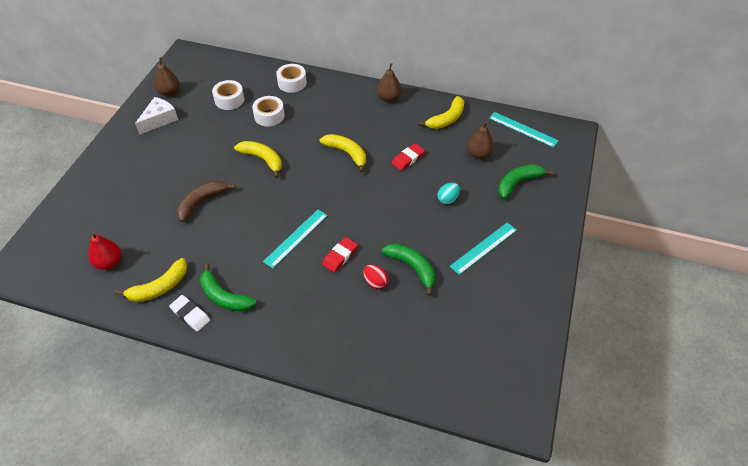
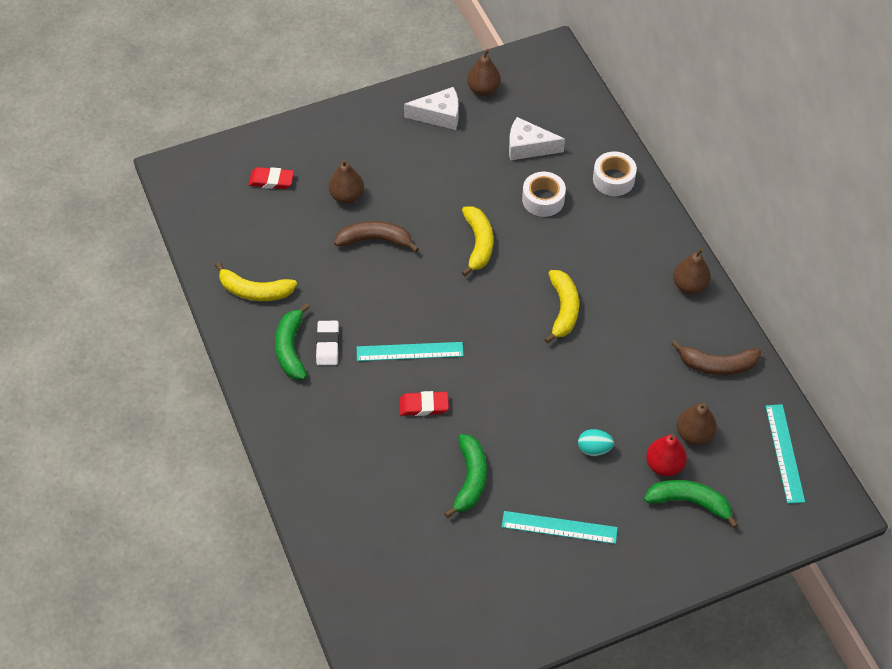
camera: 50 degrees right, 5 degrees up
red pear [88,232,121,270] -> red pear moved to [646,434,687,476]
white eraser [169,295,210,332] -> white eraser moved to [316,321,339,365]
white tape [212,80,244,110] -> white cheese [509,117,565,160]
red egg [363,265,388,289] -> none
red eraser [391,143,425,171] -> red eraser moved to [248,167,294,189]
yellow banana [418,96,464,129] -> brown banana [671,340,761,375]
none -> brown pear [329,159,364,204]

